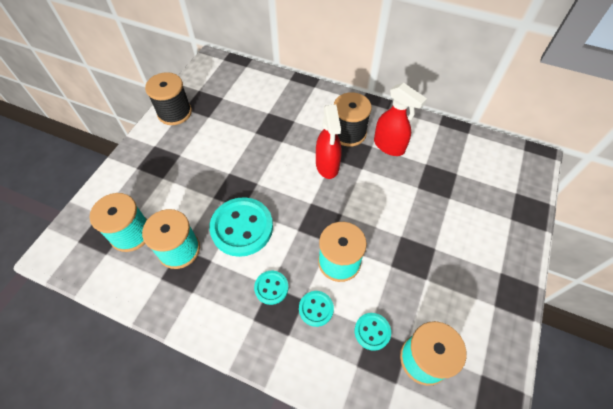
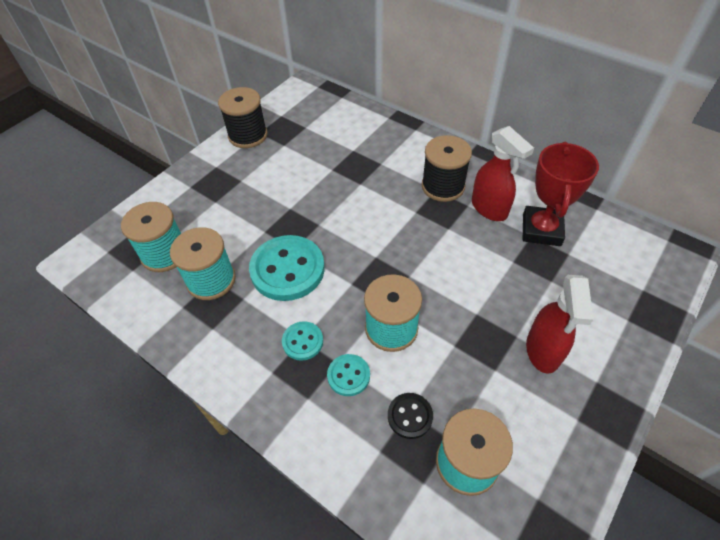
camera: 15 degrees right, 5 degrees down
red spray bottle [316,105,342,179] -> red spray bottle moved to [526,275,593,373]
turquoise button [355,313,391,351] -> black button [388,393,433,439]
none -> red trophy [523,142,599,246]

